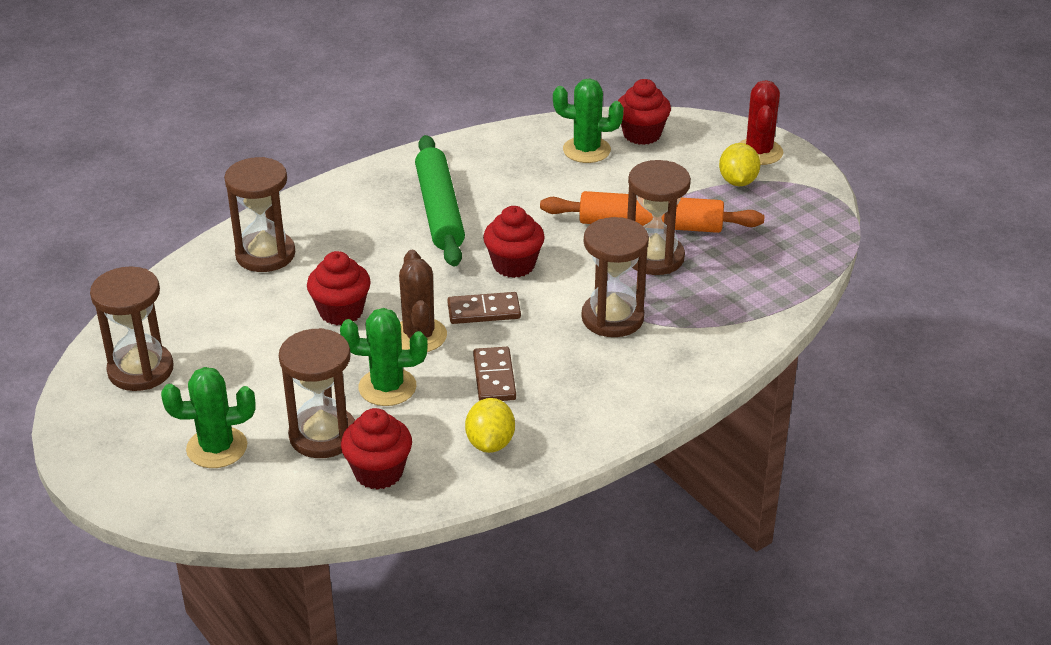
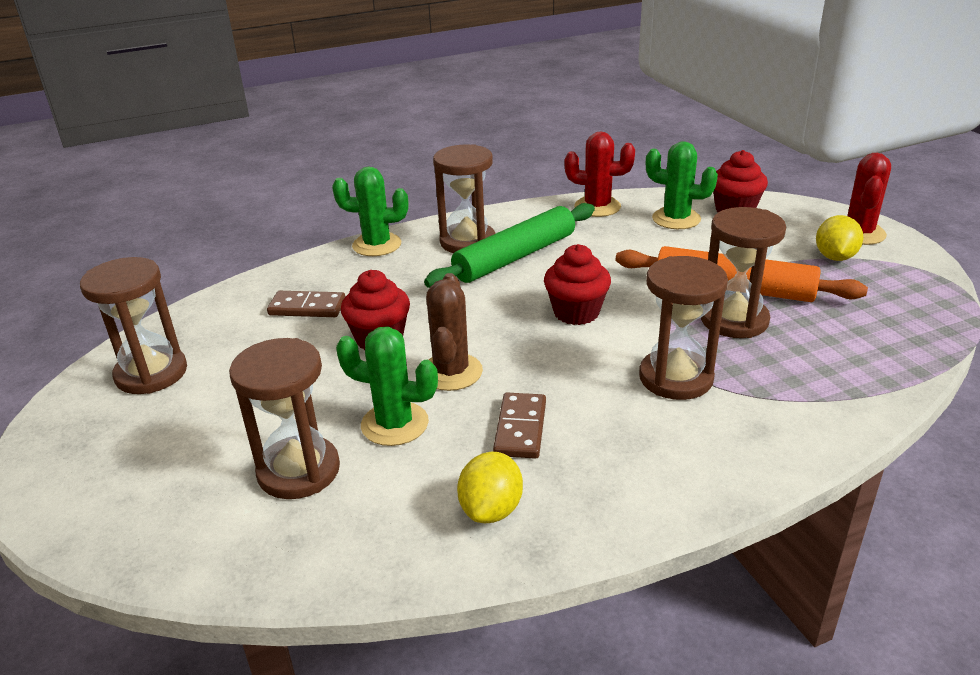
camera: 15 degrees right, 5 degrees down
green cactus [161,367,255,468] -> green cactus moved to [332,166,408,256]
brown hourglass [224,157,295,272] -> brown hourglass moved to [433,144,495,253]
red cupcake [341,408,412,490] -> none
green rolling pin [415,135,465,267] -> green rolling pin turned 45 degrees clockwise [424,203,595,288]
brown domino [447,292,521,324] -> brown domino moved to [267,291,345,317]
none -> red cactus [565,131,635,217]

